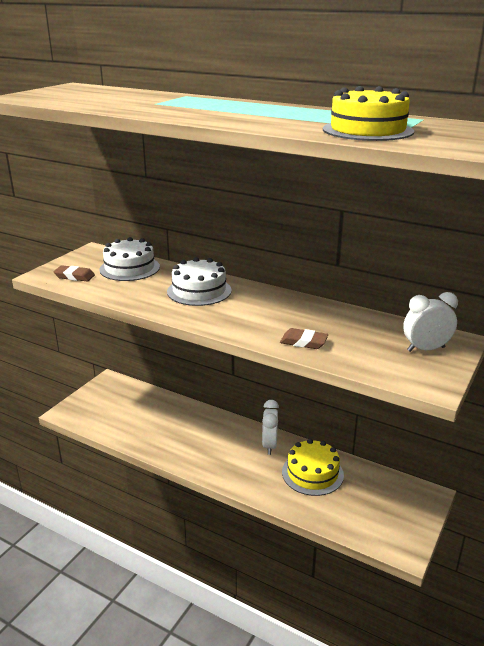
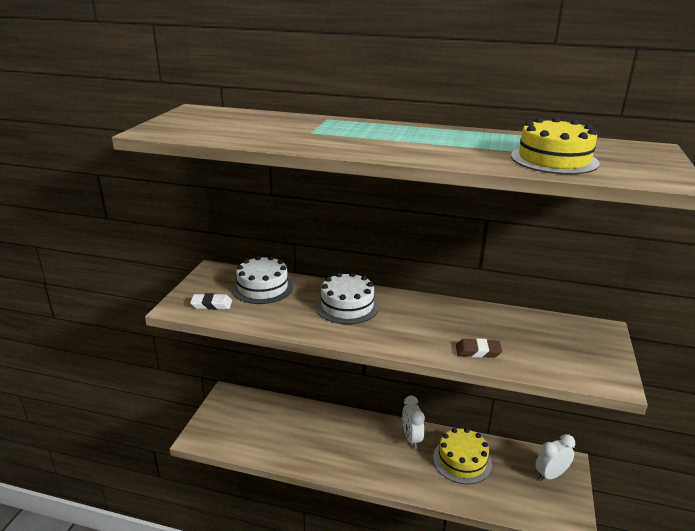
camera: 15 degrees left, 0 degrees up
brown eraser [53,265,95,282] -> white eraser [190,293,232,310]
white clock [403,292,458,352] -> white clock moved to [535,434,575,481]

